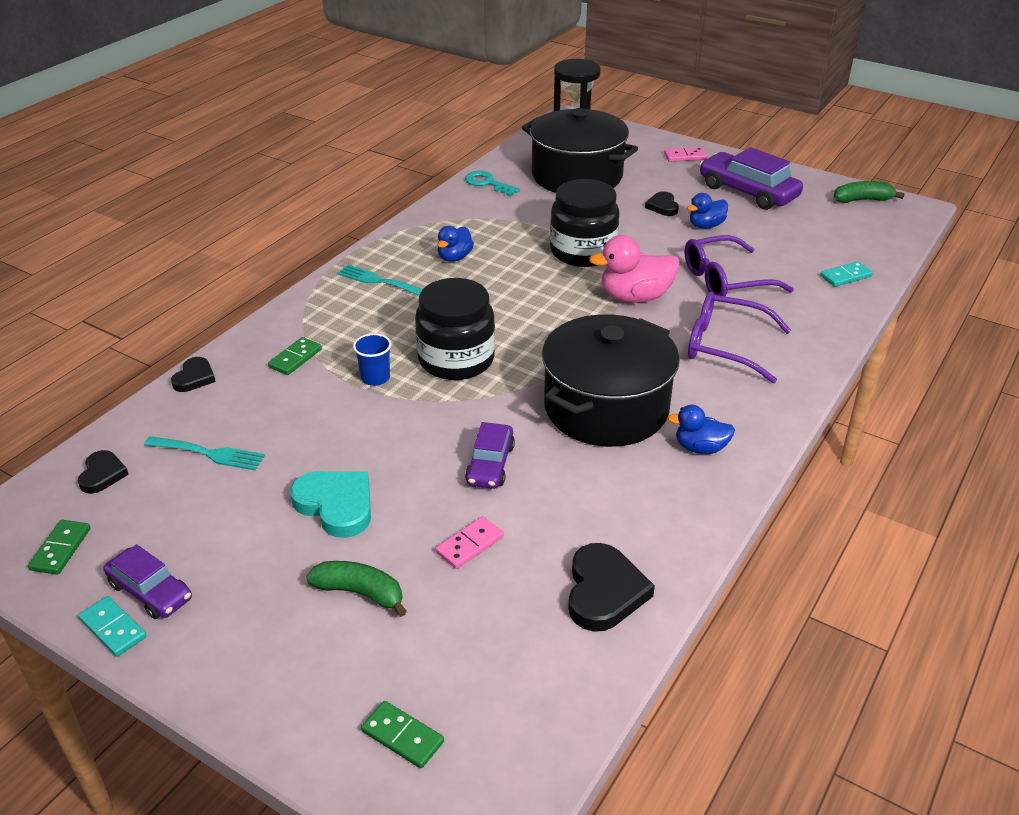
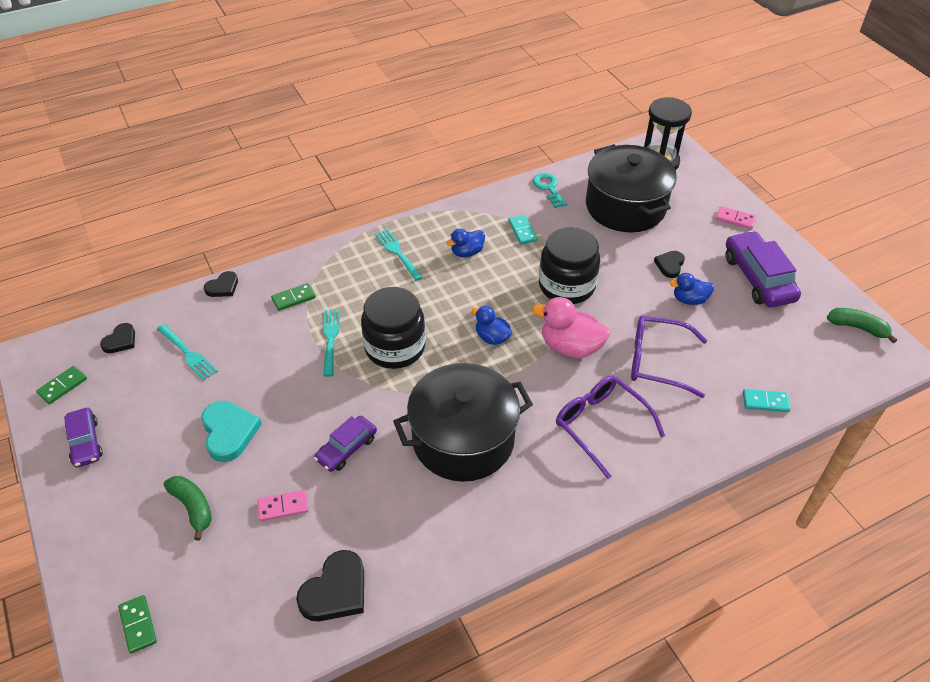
camera: 30 degrees right, 10 degrees up
turquoise domino [78,596,147,657] -> turquoise domino moved to [508,215,538,245]
blue cup [353,333,392,386] -> turquoise fork [323,309,340,377]
blue duck [668,405,735,454] -> blue duck moved to [471,306,512,345]

